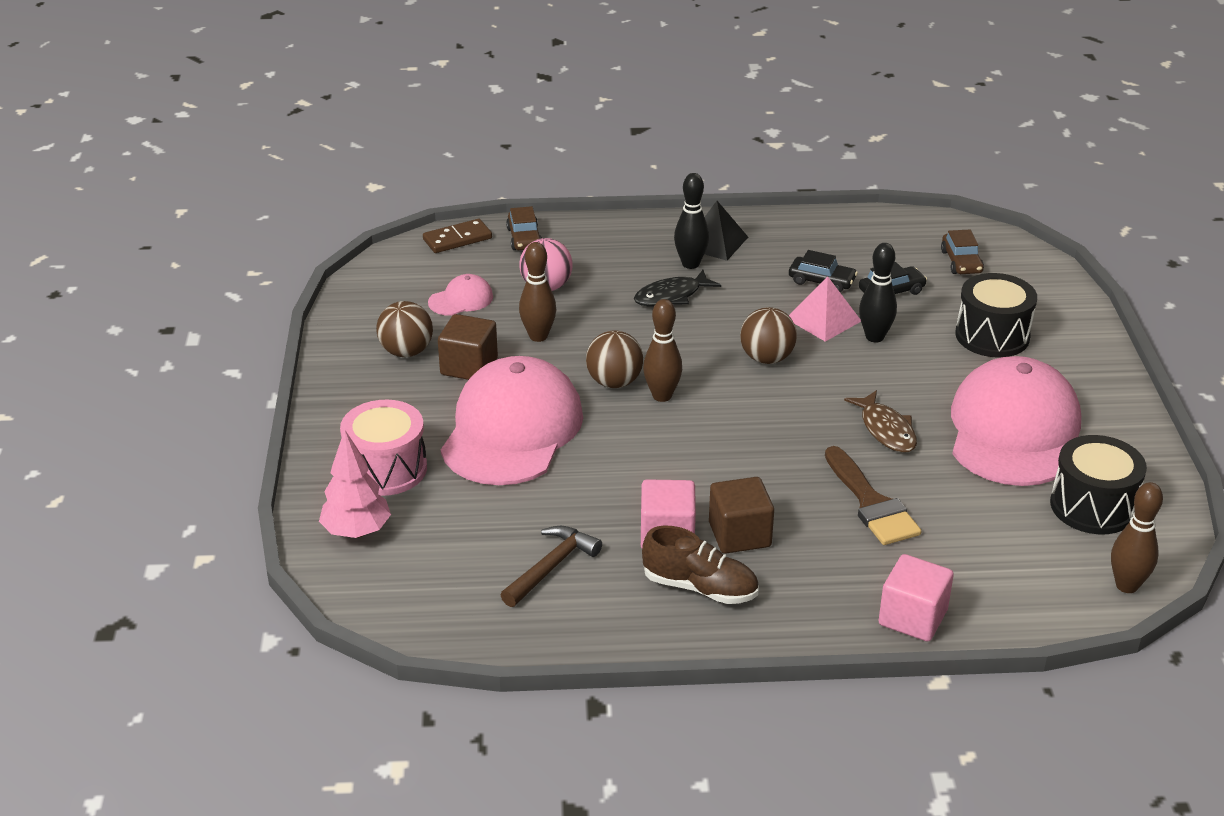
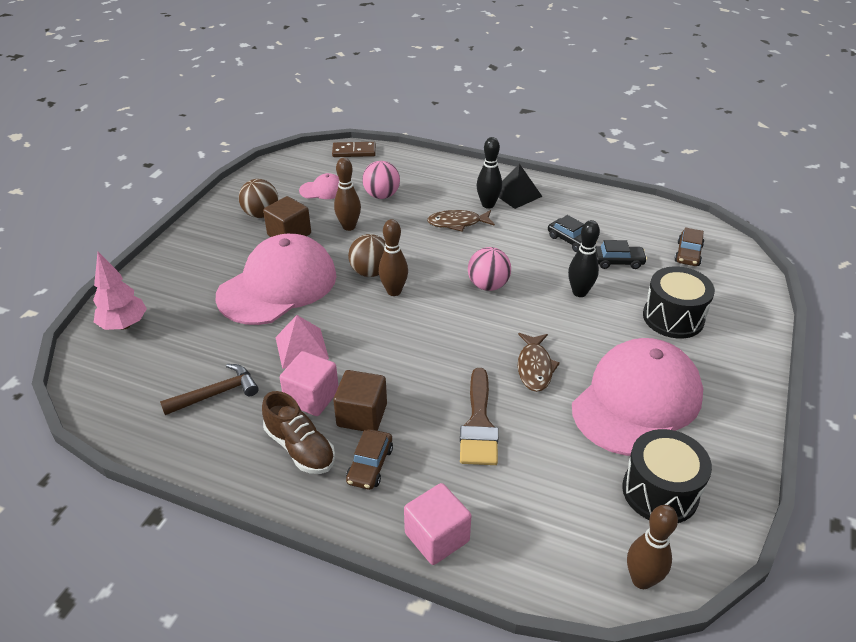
camera: 25 degrees right, 5 degrees up
pink drum [340,400,427,496] -> none
brown car [506,206,542,250] -> brown car moved to [346,429,393,490]
black fish [634,270,721,307] -> brown fish [427,210,495,232]
brown ball [740,307,797,364] -> pink ball [468,247,511,291]
pink pyramid [789,276,861,342] -> pink pyramid moved to [275,315,329,369]

